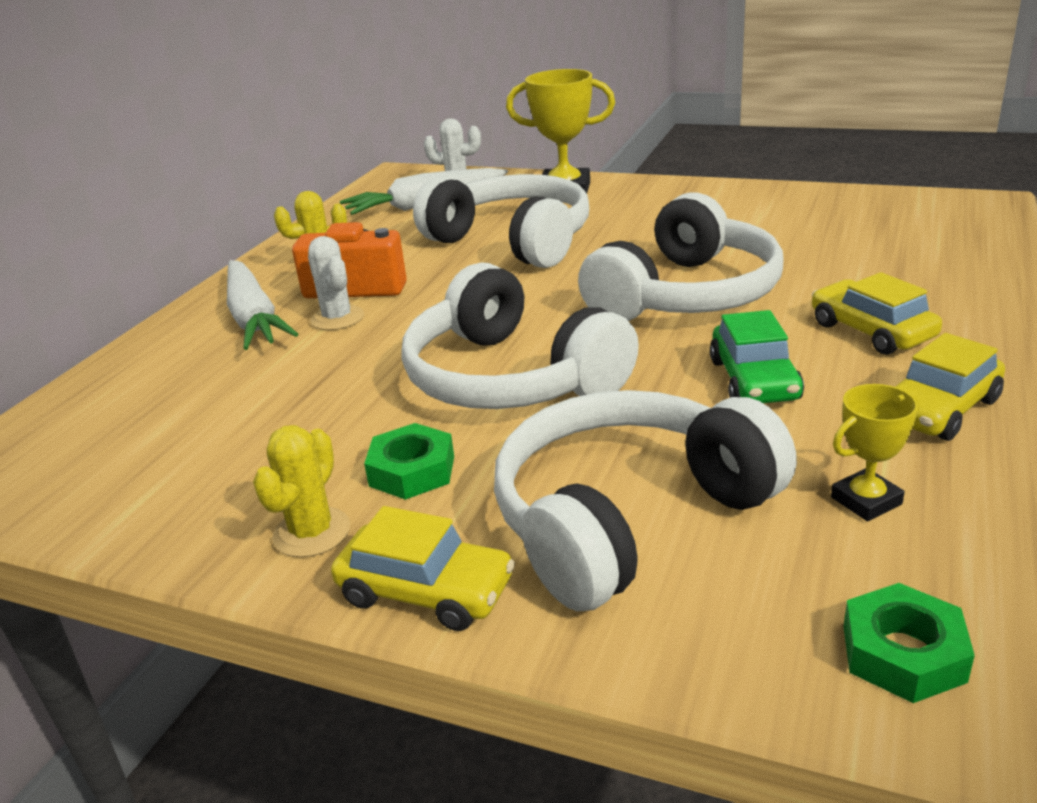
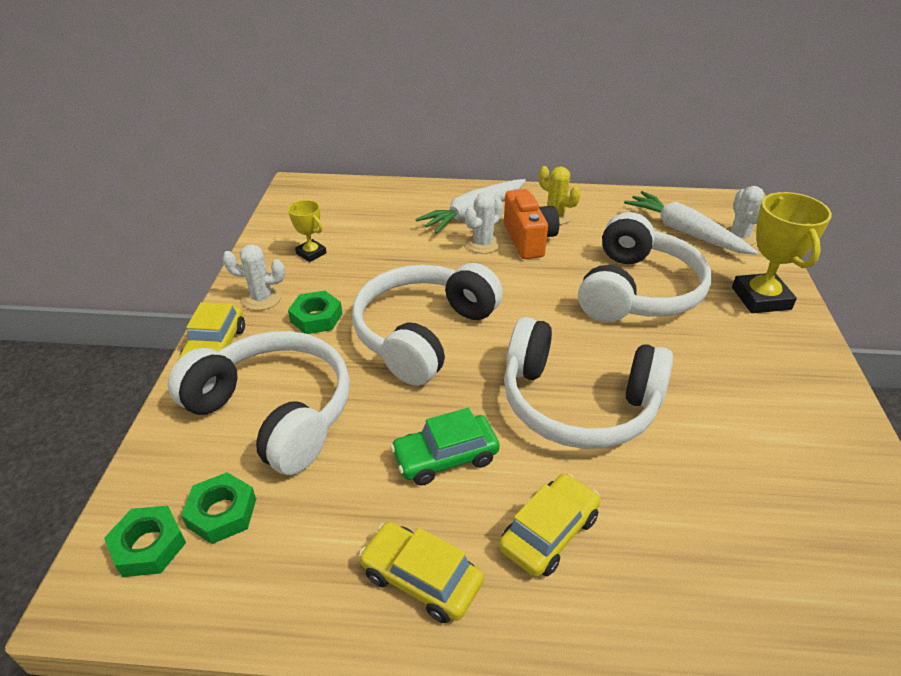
camera: 70 degrees right, 10 degrees up
yellow cactus [253,425,350,558] -> white cactus [222,244,285,310]
yellow trophy [831,384,919,521] -> yellow trophy moved to [288,200,327,262]
none -> green nut [181,472,256,544]

